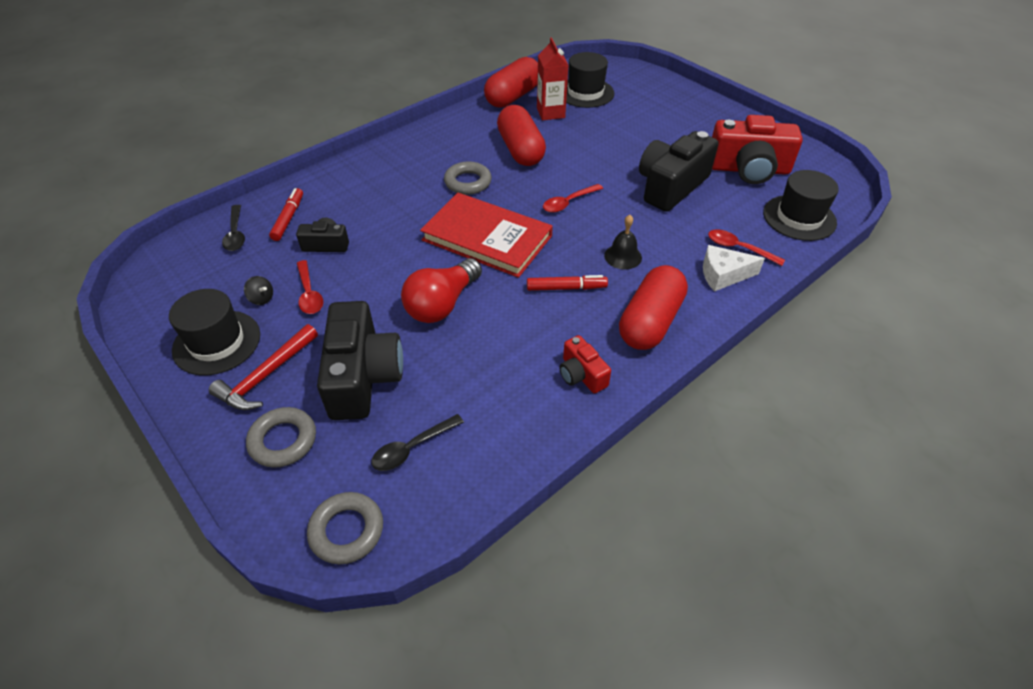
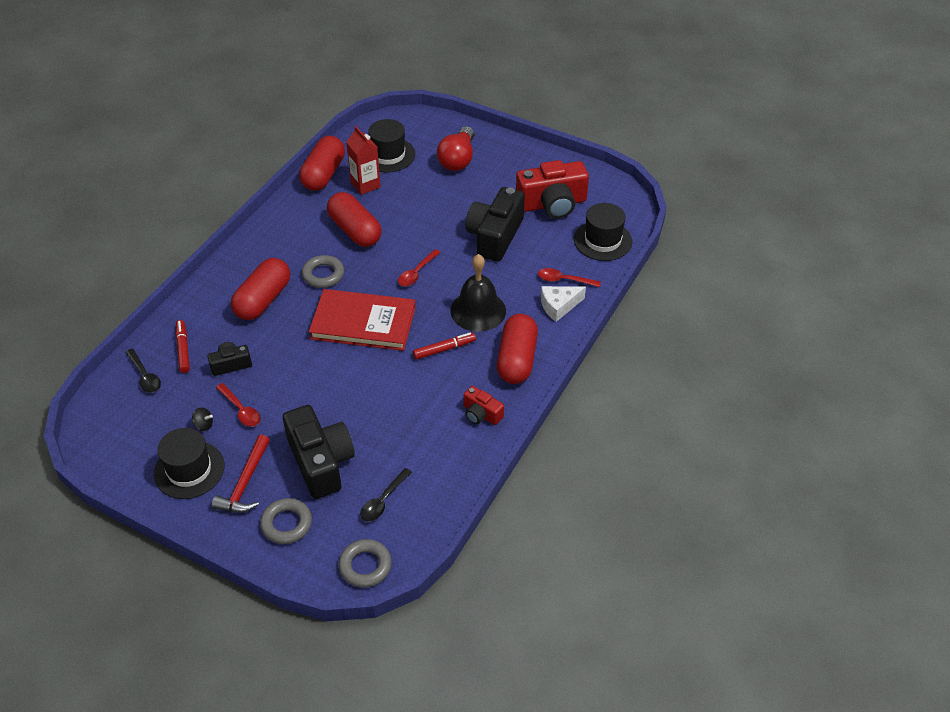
camera: 20 degrees left, 0 degrees up
red light bulb [401,258,482,323] -> red light bulb moved to [437,126,474,171]
black bell [604,215,642,270] -> black bell [450,254,506,332], size x1.81
none -> red capsule [231,258,290,320]

